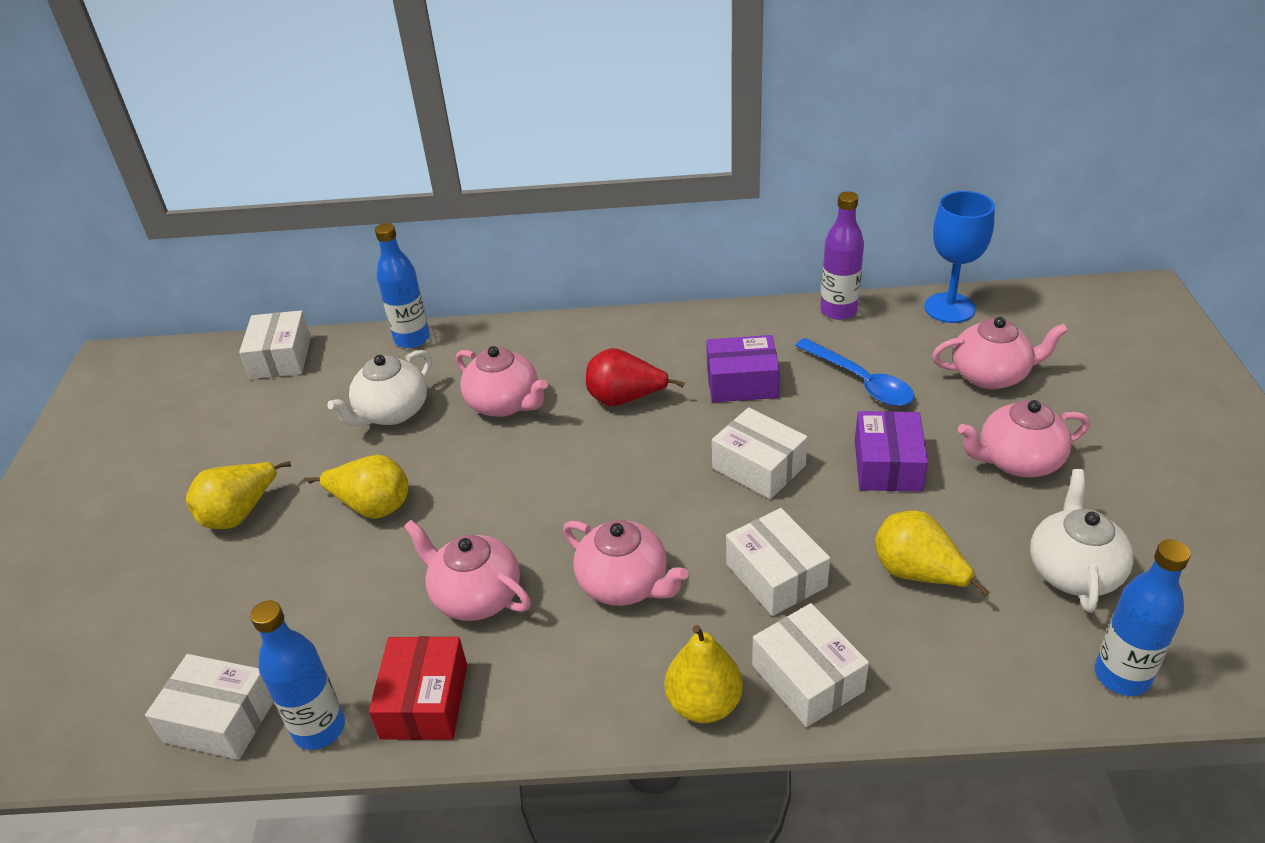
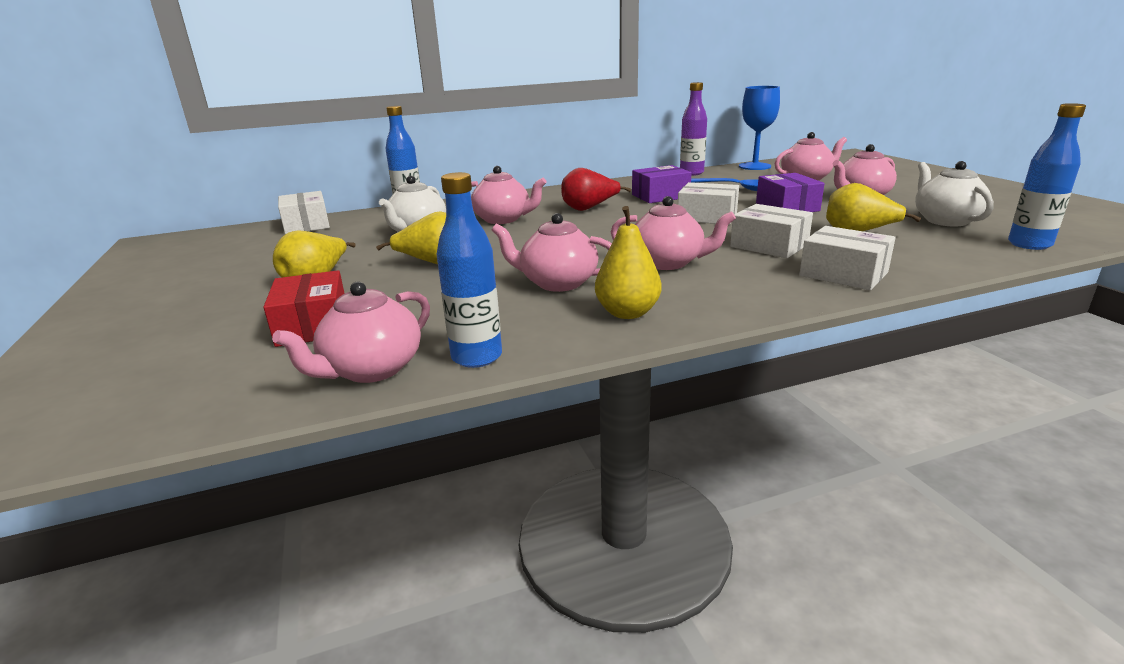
camera: 20 degrees left, 15 degrees down
white box [145,654,273,760] -> pink teapot [272,281,430,383]
red box [369,636,467,740] -> red box moved to [263,270,345,347]
yellow pear [664,625,743,723] -> yellow pear moved to [595,206,662,319]

